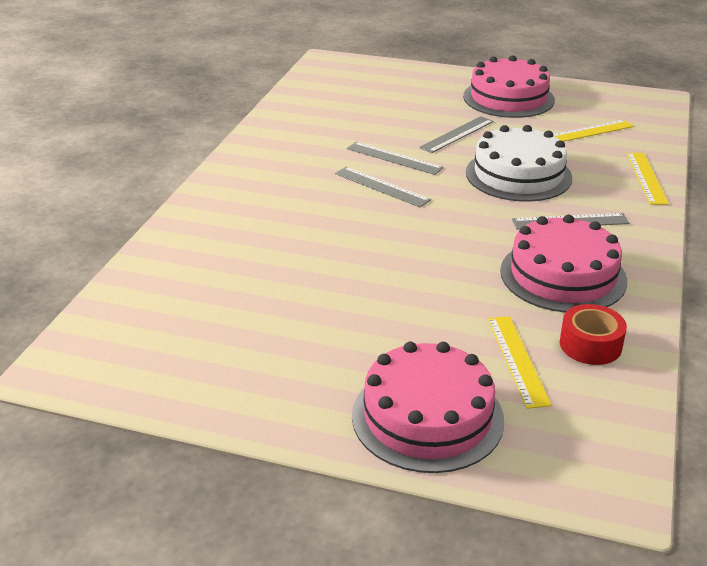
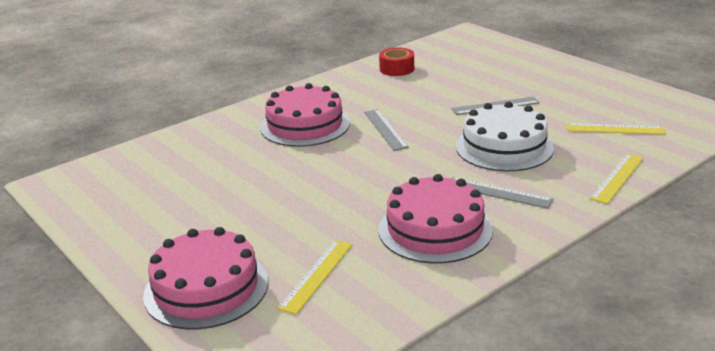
camera: 35 degrees right, 5 degrees down
grey ruler [347,142,444,175] -> none
pink cake [463,55,555,118] -> pink cake moved to [260,83,350,147]
red tape [560,304,627,365] -> red tape moved to [379,47,414,76]

